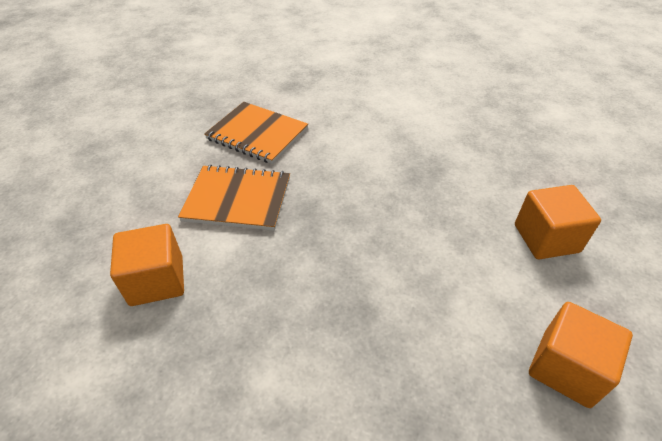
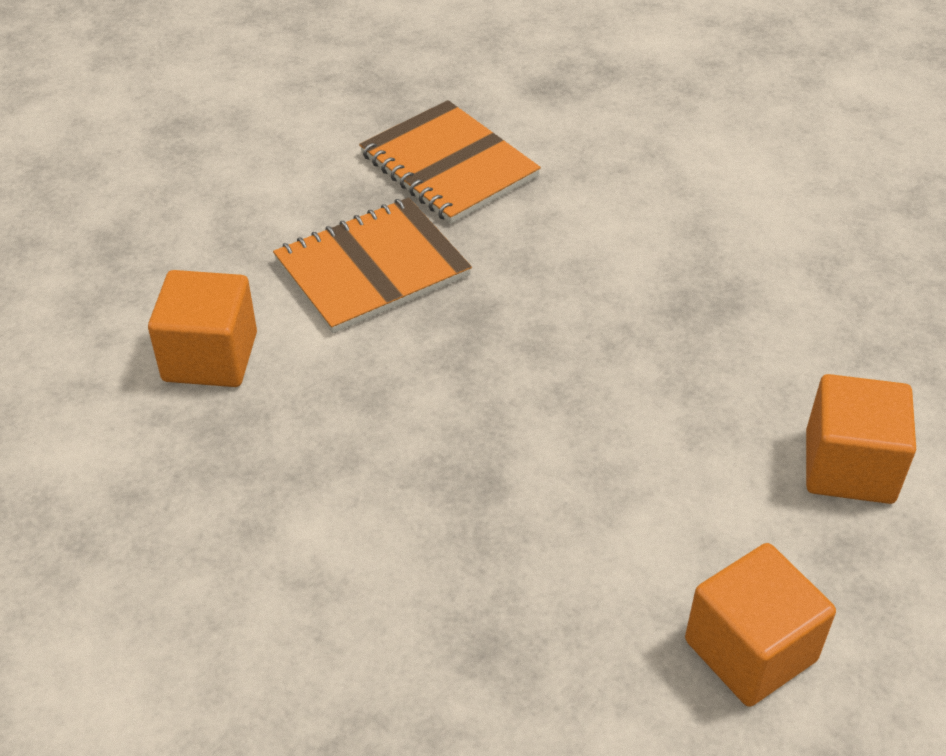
camera: 20 degrees right, 0 degrees up
orange notebook [178,165,290,231] -> orange notebook turned 60 degrees counterclockwise [273,197,472,333]

